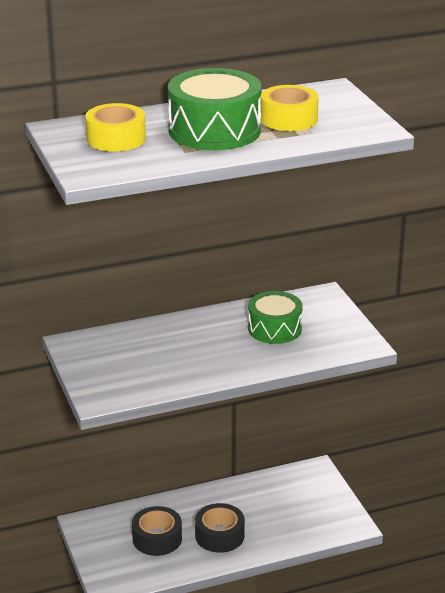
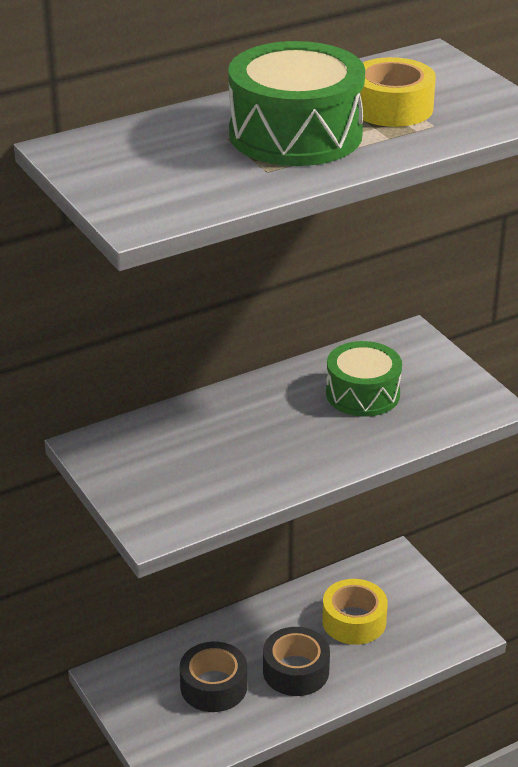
camera: 10 degrees left, 5 degrees up
yellow tape [85,103,146,152] -> yellow tape moved to [322,579,388,645]

